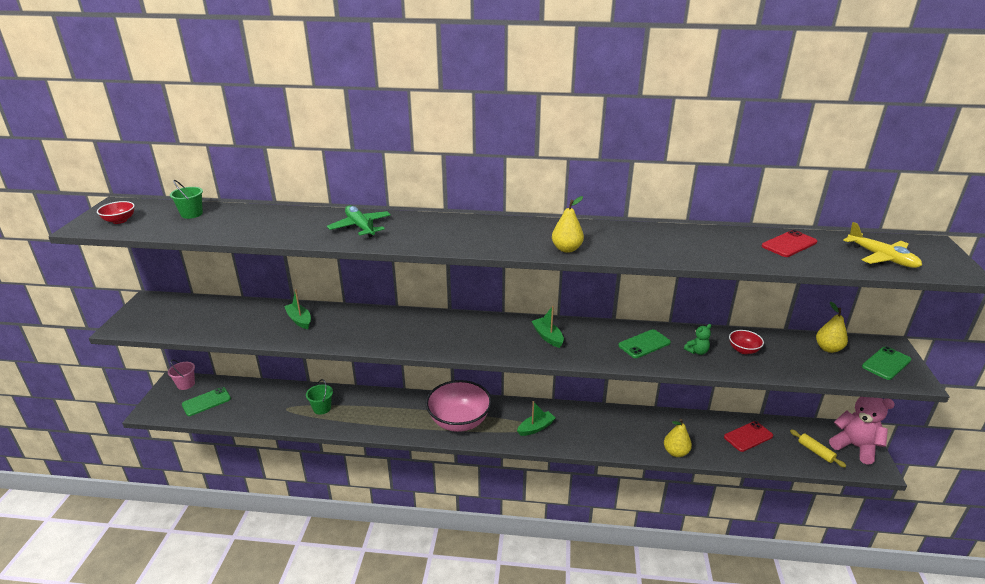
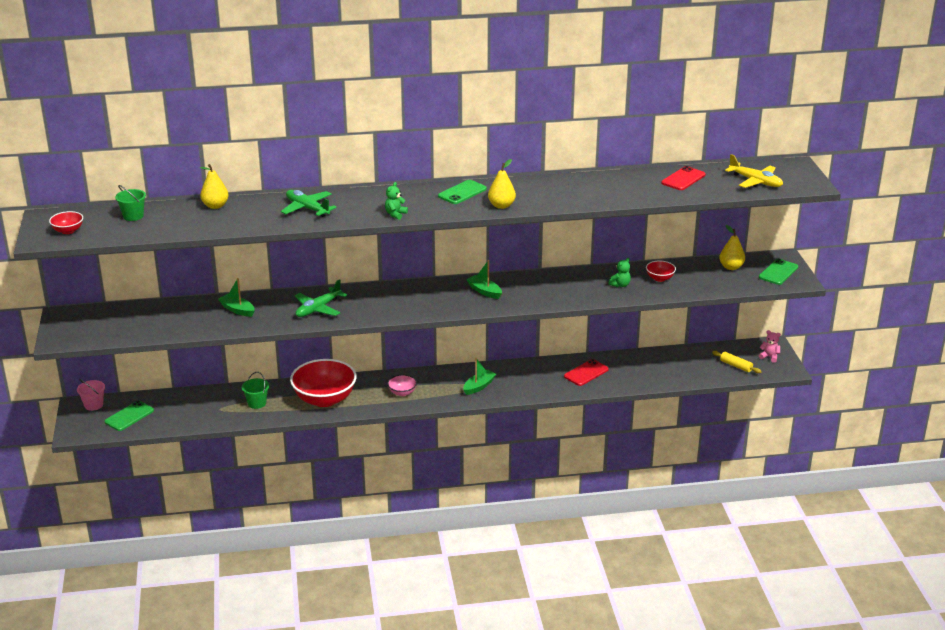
camera: 15 degrees left, 0 degrees up
pink bowl [426,380,492,432] -> pink bowl [387,375,417,396], size x0.45
green phone [618,329,671,358] -> green phone moved to [438,180,487,204]
yellow pear [664,419,692,457] -> yellow pear moved to [199,164,229,209]
red phone [724,421,773,452] -> red phone moved to [564,359,609,386]
pink teddy bear [829,397,895,465] -> pink teddy bear [759,330,781,363], size x0.48
none -> red bowl [290,359,357,407]
none -> green plane [295,279,347,317]
none -> green teddy bear [385,182,408,220]

